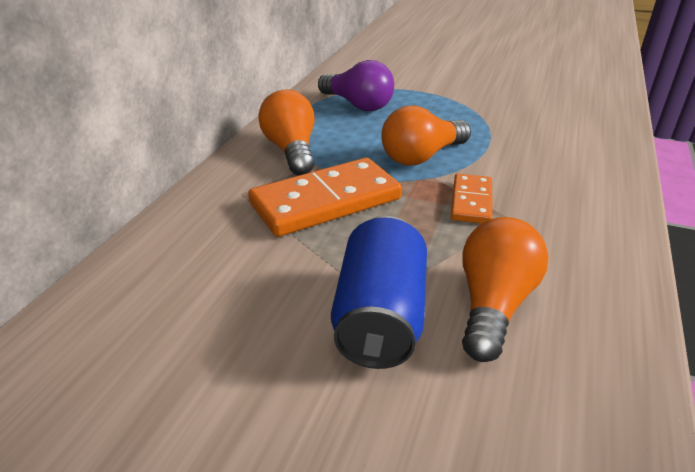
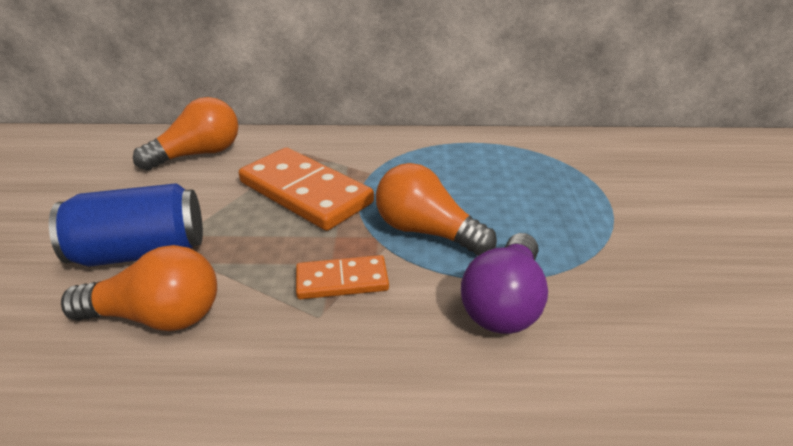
camera: 70 degrees right, 0 degrees up
orange light bulb [258,90,314,175] -> orange light bulb moved to [133,97,238,170]
purple light bulb [318,60,394,111] -> purple light bulb moved to [461,233,548,334]

